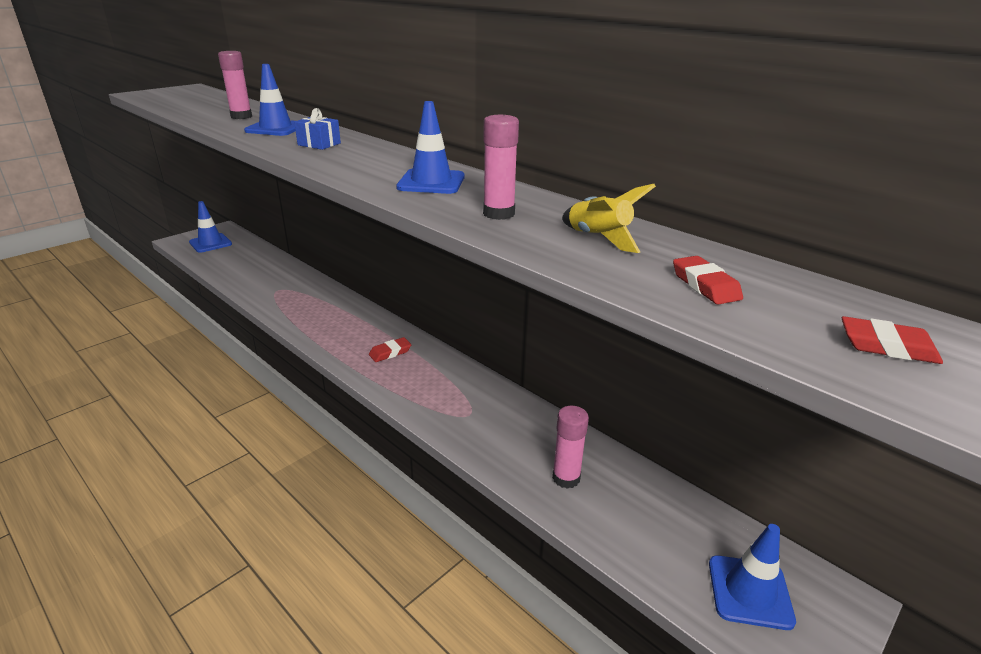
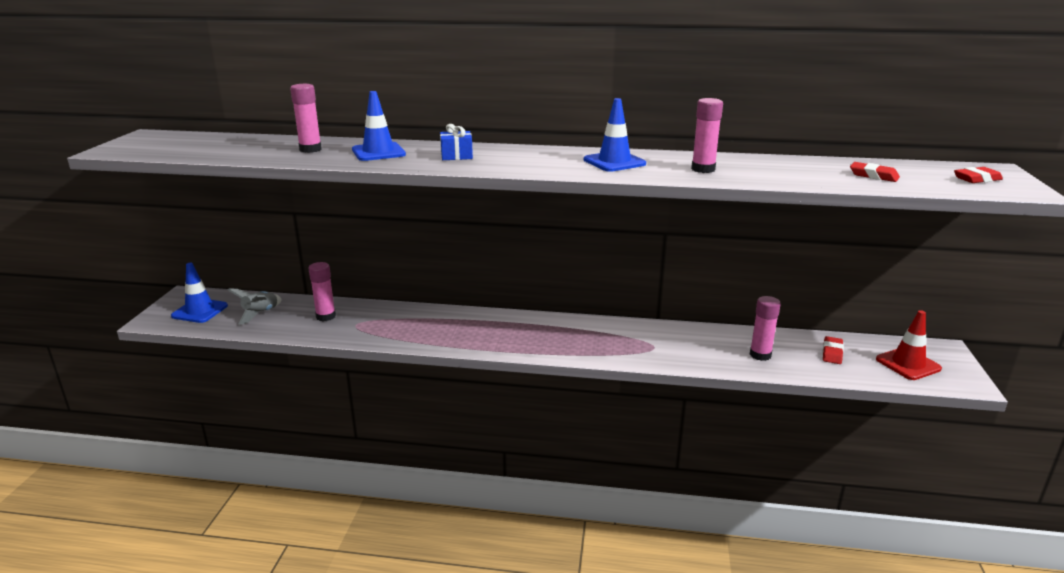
camera: 35 degrees left, 5 degrees down
red eraser [369,337,411,362] -> red eraser moved to [822,336,844,364]
yellow rocket [562,184,656,253] -> none
blue traffic cone [709,524,796,630] -> red traffic cone [876,310,942,380]
none -> grey rocket [228,288,282,325]
none -> pink glue stick [308,262,336,321]

